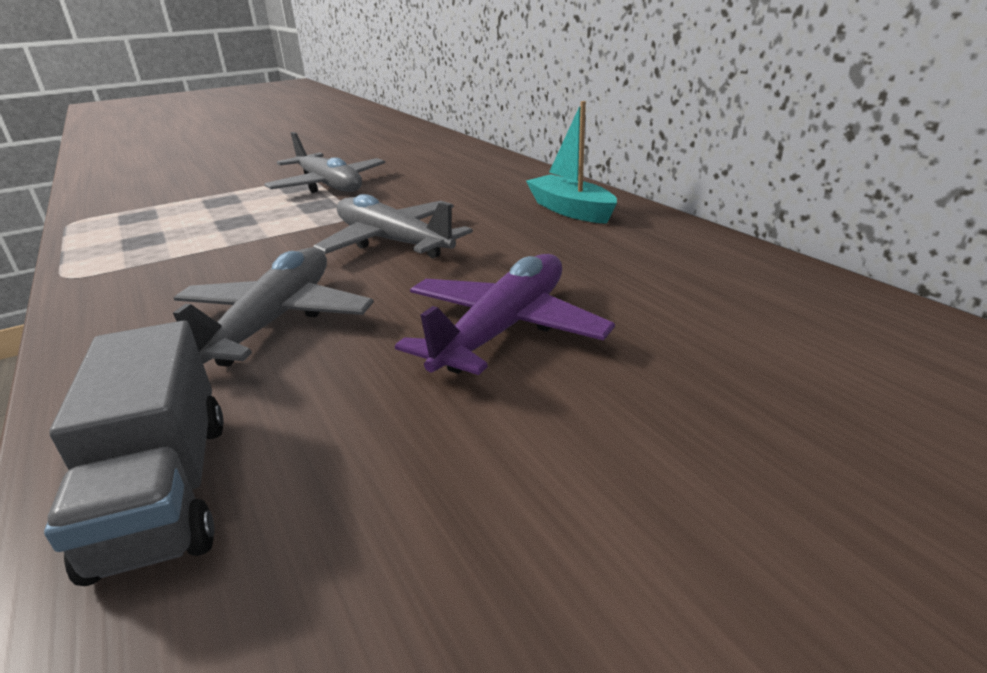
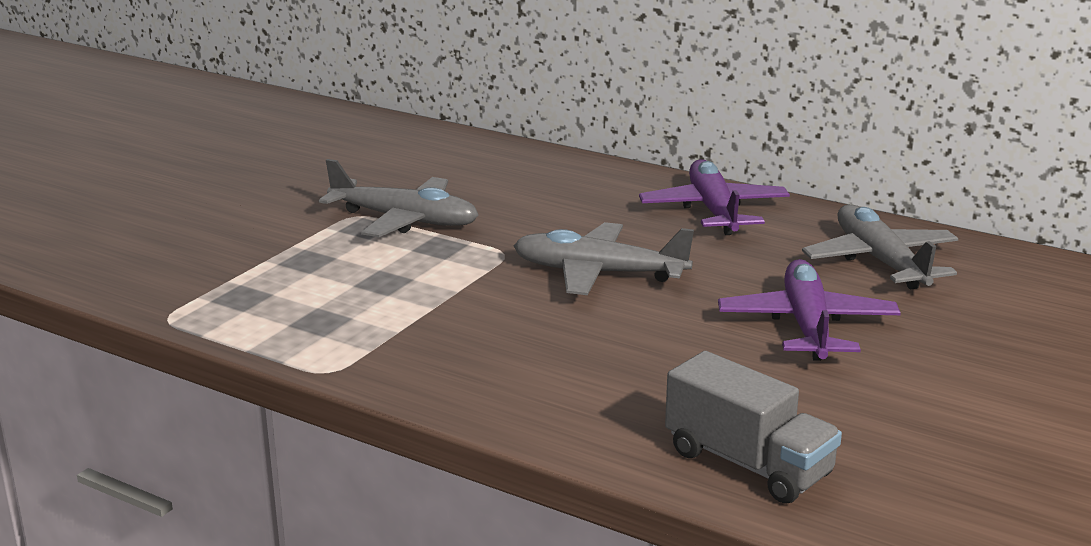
camera: 30 degrees left, 5 degrees down
grey plane [173,248,373,367] -> grey plane moved to [802,204,958,289]
turquoise boat [526,101,617,224] -> purple plane [639,159,790,235]

